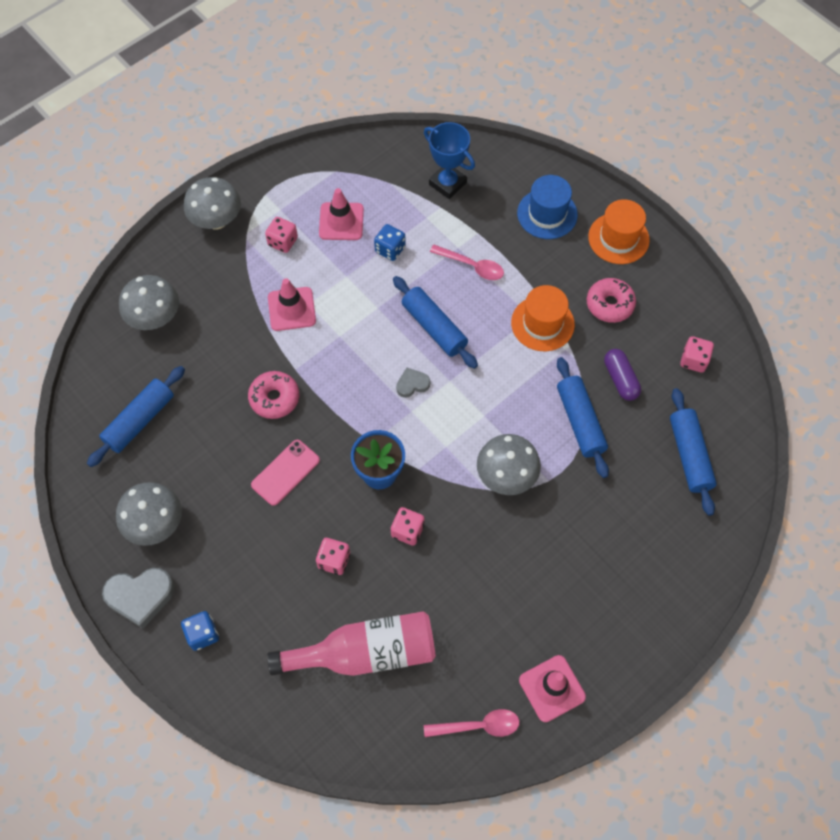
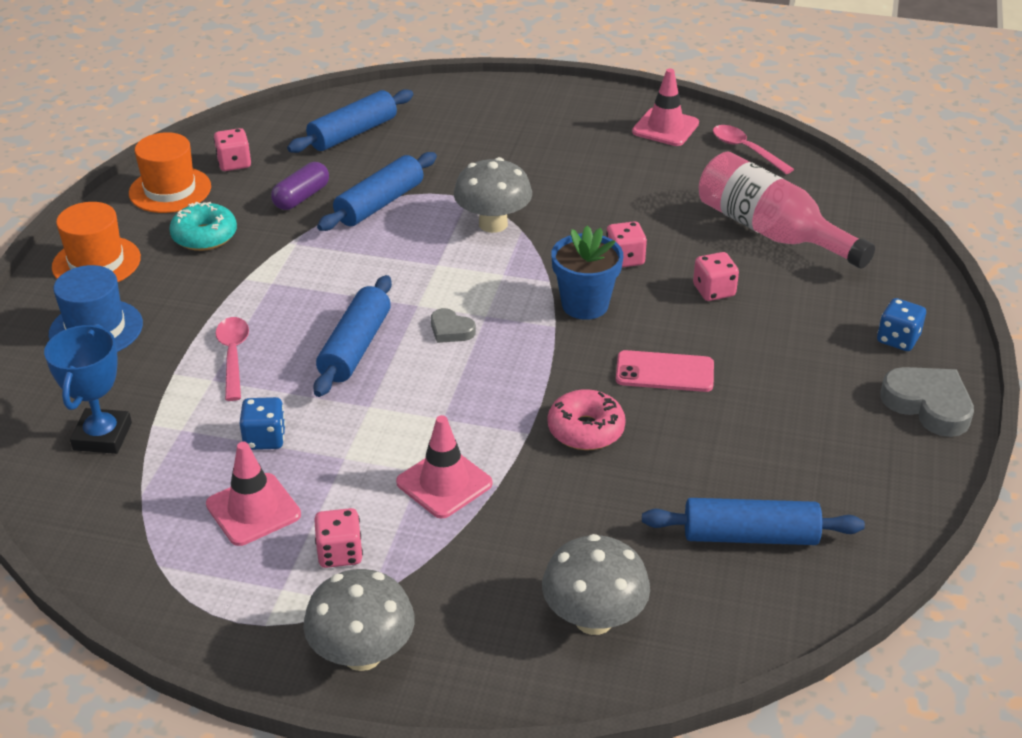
camera: 125 degrees left, 25 degrees down
grey mushroom [116,482,182,546] -> none
orange hat [511,285,575,351] -> orange hat moved to [129,132,211,213]
pink donut [587,278,636,323] -> turquoise donut [169,202,237,251]

